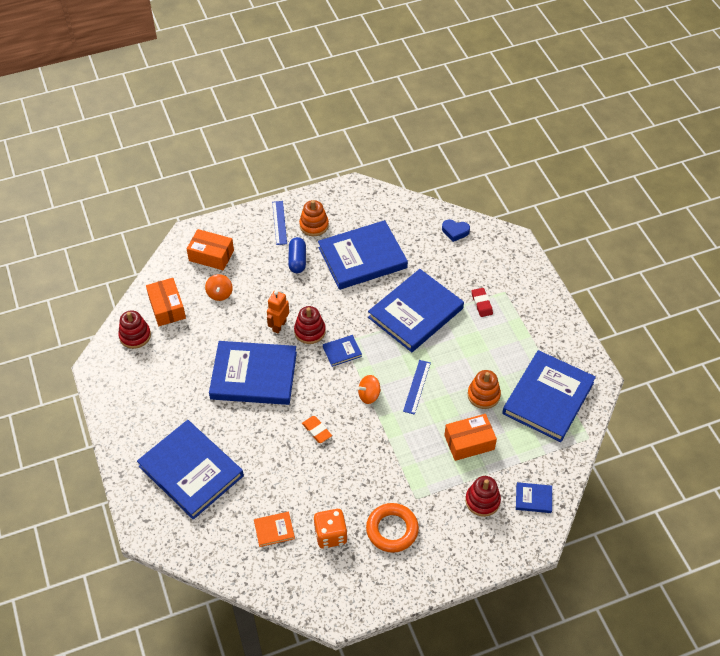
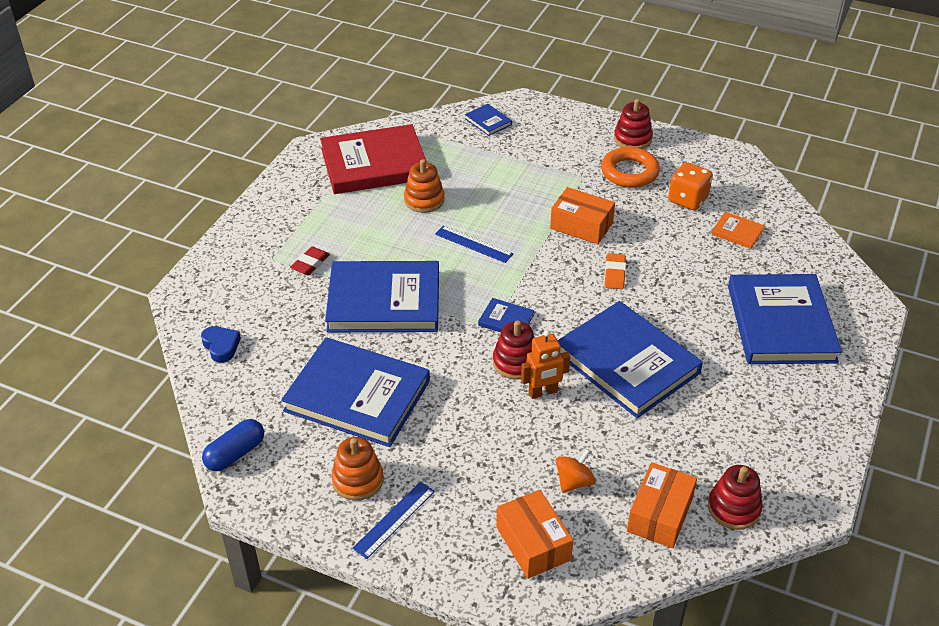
camera: 135 degrees left, 10 degrees down
blue capsule [288,237,306,273] -> blue capsule moved to [202,419,264,471]
orange spinning top [357,375,381,404] -> none
blue ruler [403,360,431,415] -> blue ruler turned 60 degrees clockwise [435,226,513,263]
orange box [444,414,497,461] -> orange box moved to [550,187,615,244]
red stacking toy [465,476,501,517] -> red stacking toy moved to [614,99,653,149]
blue book [502,350,596,442] -> red book [320,124,427,194]

